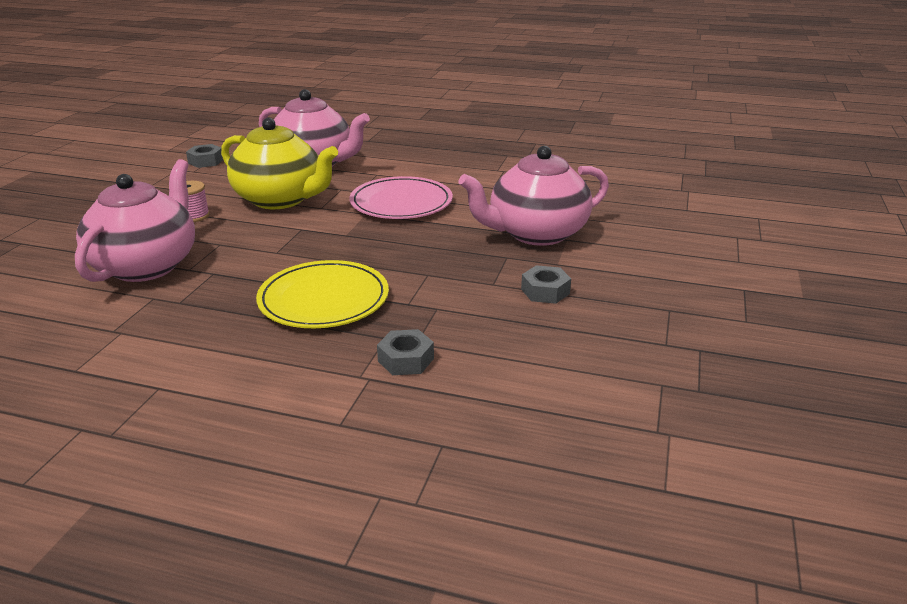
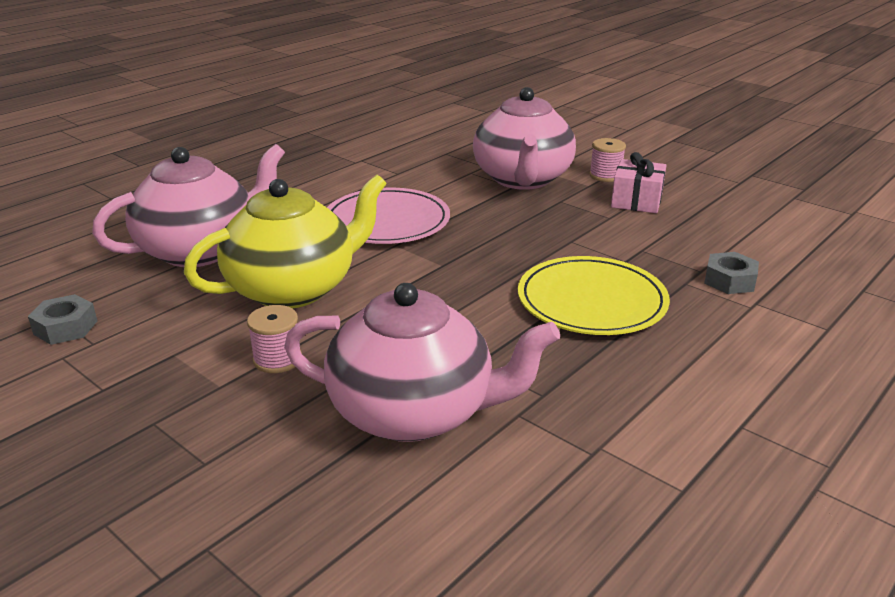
camera: 65 degrees left, 0 degrees up
pink teapot [75,159,195,282] -> pink teapot turned 150 degrees clockwise [284,283,560,442]
grey nut [521,265,571,304] -> pink gift [611,152,666,213]
none -> pink spool [589,138,626,182]

